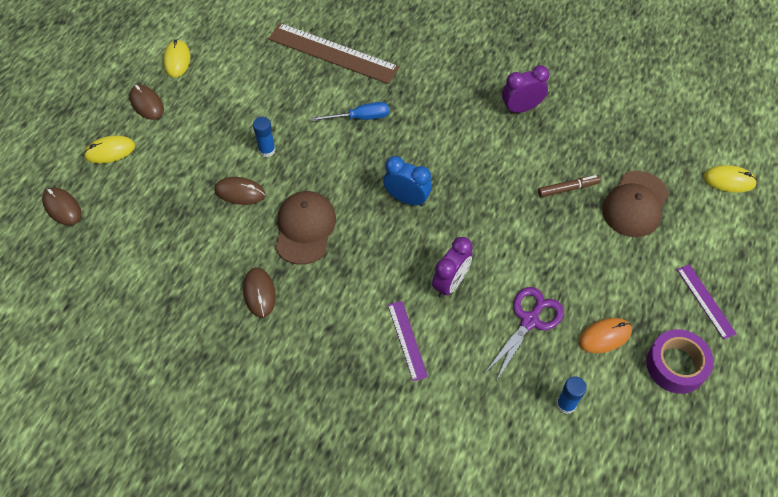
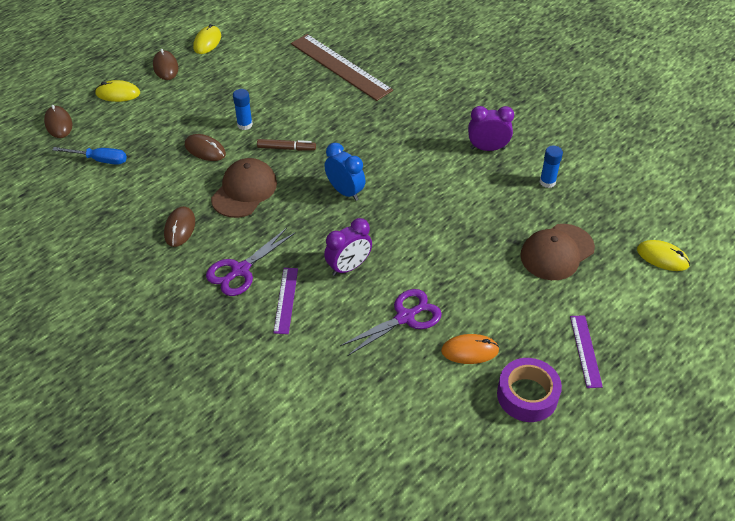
camera: 20 degrees right, 10 degrees down
blue screwdriver [312,102,389,121] -> blue screwdriver moved to [52,147,127,165]
brown marker [538,175,601,197] -> brown marker moved to [257,139,316,151]
blue glue stick [556,376,587,414] -> blue glue stick moved to [540,146,563,188]
none -> purple scissors [206,228,295,296]

